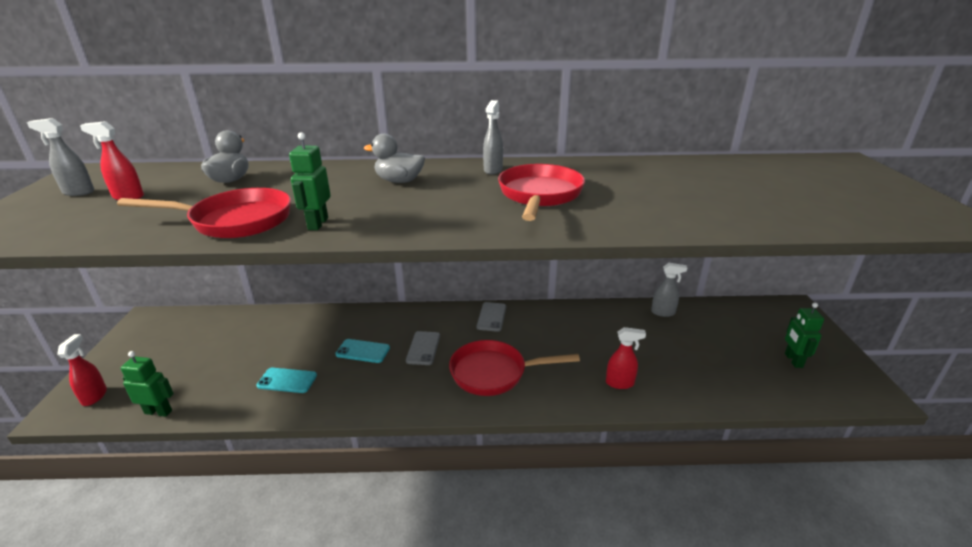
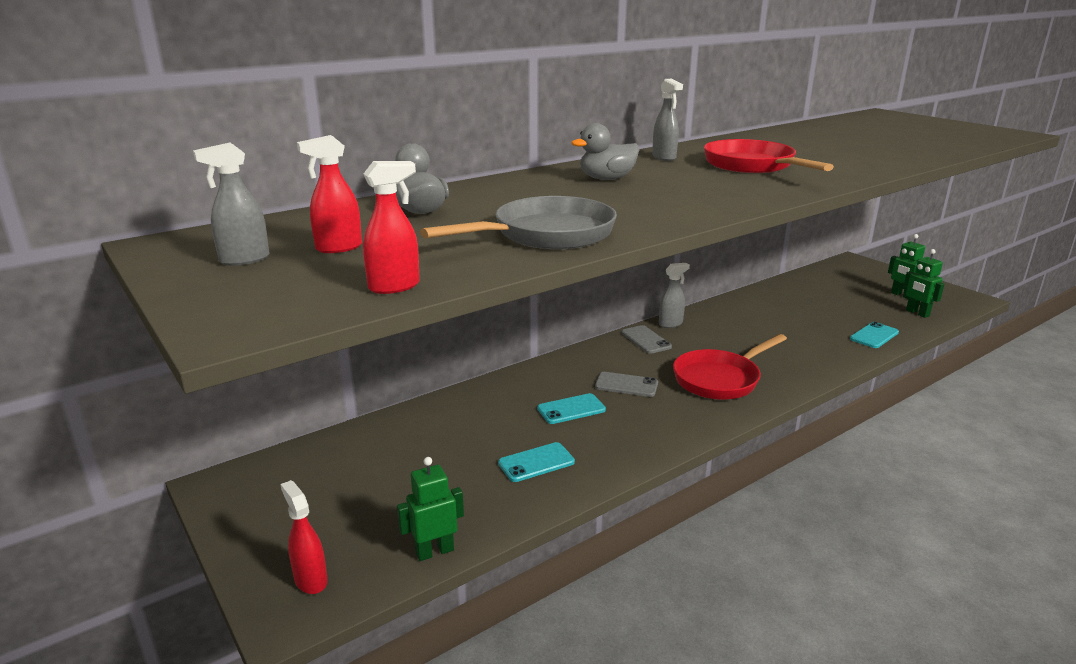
camera: 35 degrees left, 5 degrees down
red pan [117,188,291,238] -> grey pan [420,196,617,249]
green robot [289,132,331,230] -> green robot moved to [903,249,945,318]
grey phone [406,331,440,365] -> grey phone turned 45 degrees counterclockwise [595,372,658,397]
red spray bottle [606,327,646,389] -> red spray bottle moved to [363,161,420,294]
grey spray bottle [651,263,687,317] -> grey spray bottle moved to [659,263,690,328]
none -> turquoise phone [850,322,899,348]

